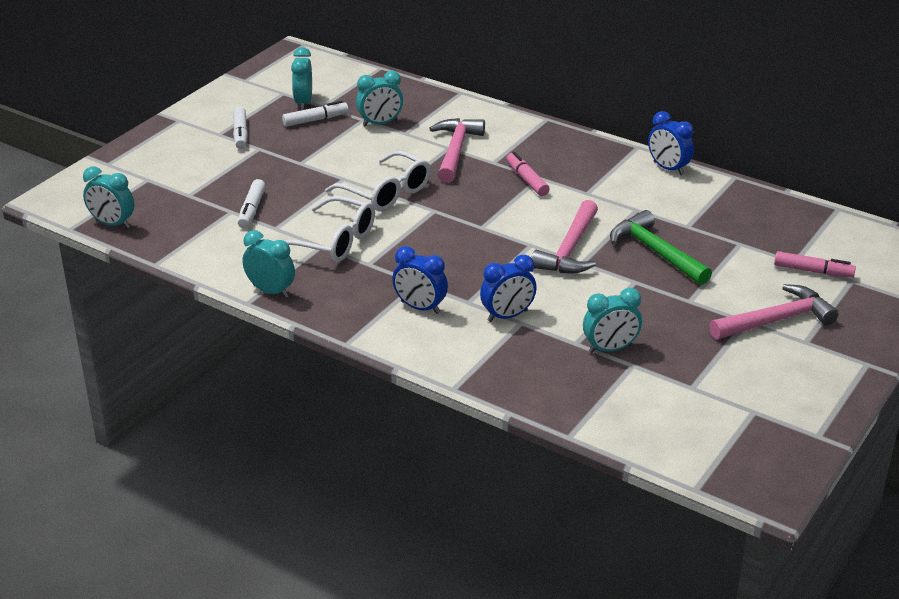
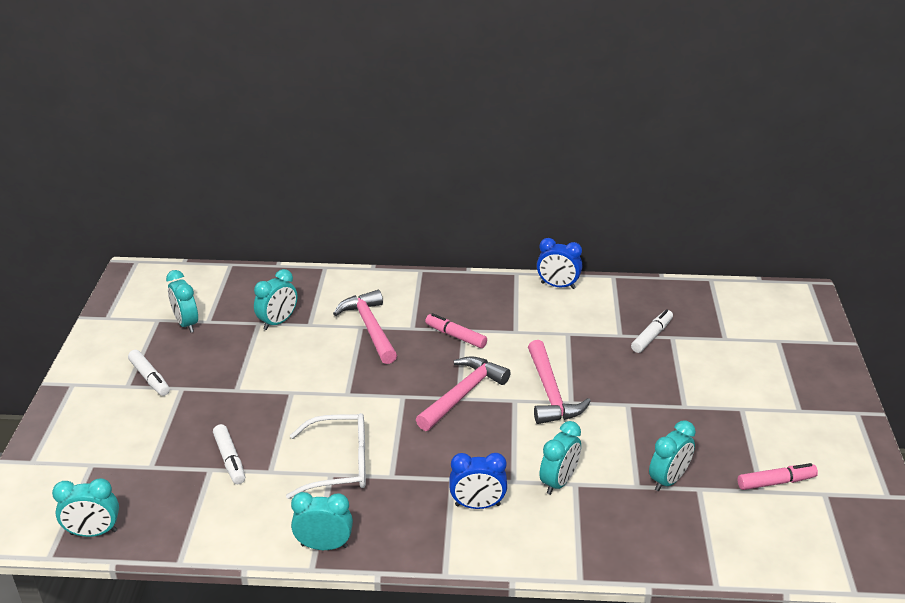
camera: 30 degrees left, 0 degrees up
white marker [282,101,349,127] -> white marker moved to [631,309,673,353]
white glasses [325,151,431,211] -> none
blue clock [480,255,537,322] -> turquoise clock [540,421,581,495]
green hammer [610,210,712,285] -> none
pink hammer [709,284,839,339] -> pink hammer moved to [416,356,511,431]
pink marker [774,251,856,278] -> pink marker moved to [738,463,818,490]

